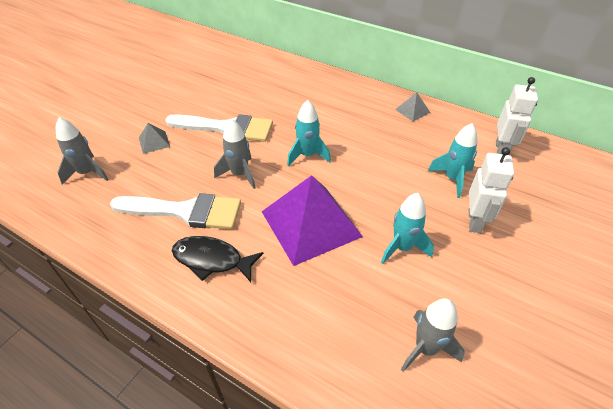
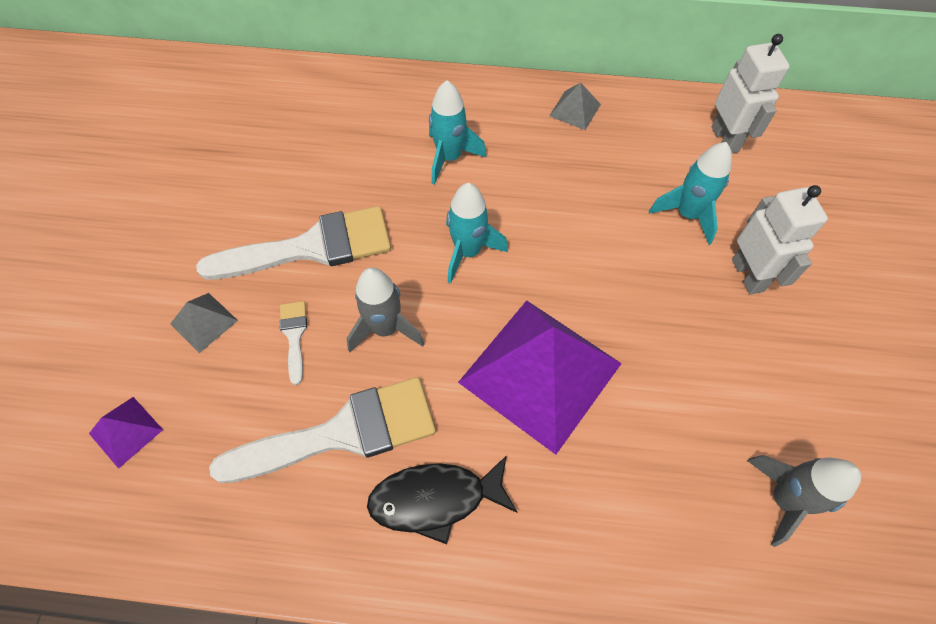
camera: 25 degrees left, 15 degrees up
grey rocket [56,117,109,184] -> purple pyramid [89,397,163,469]
turquoise rocket [381,193,434,264] -> turquoise rocket moved to [429,80,487,185]
none -> white brush [280,301,307,385]

